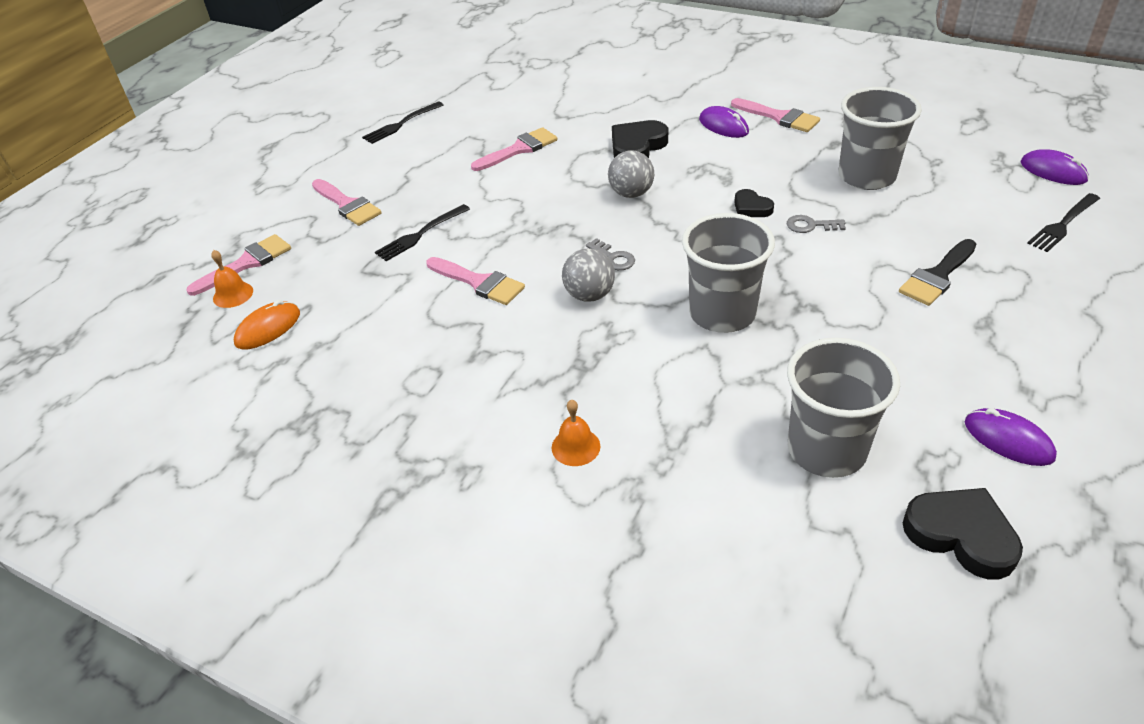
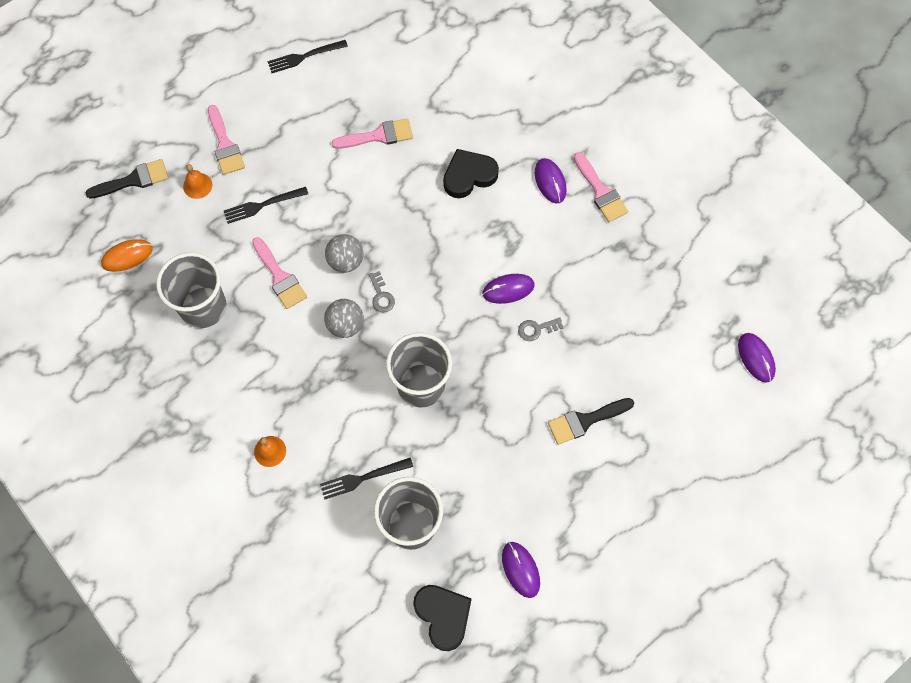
camera: 20 degrees right, 25 degrees up
pink brush [186,234,291,296] -> black brush [85,159,169,199]
orange bell [211,250,253,308] -> orange bell moved to [183,164,212,199]
grey ball [608,150,654,198] -> grey ball moved to [325,234,364,273]
black heart [734,189,774,217] -> purple mouse [482,274,535,304]
grey key [787,215,846,233] -> grey key turned 45 degrees counterclockwise [518,317,564,341]
grey cup [838,87,922,190] -> grey cup moved to [156,252,226,328]
black fork [1027,193,1100,252] -> black fork moved to [320,458,413,500]

